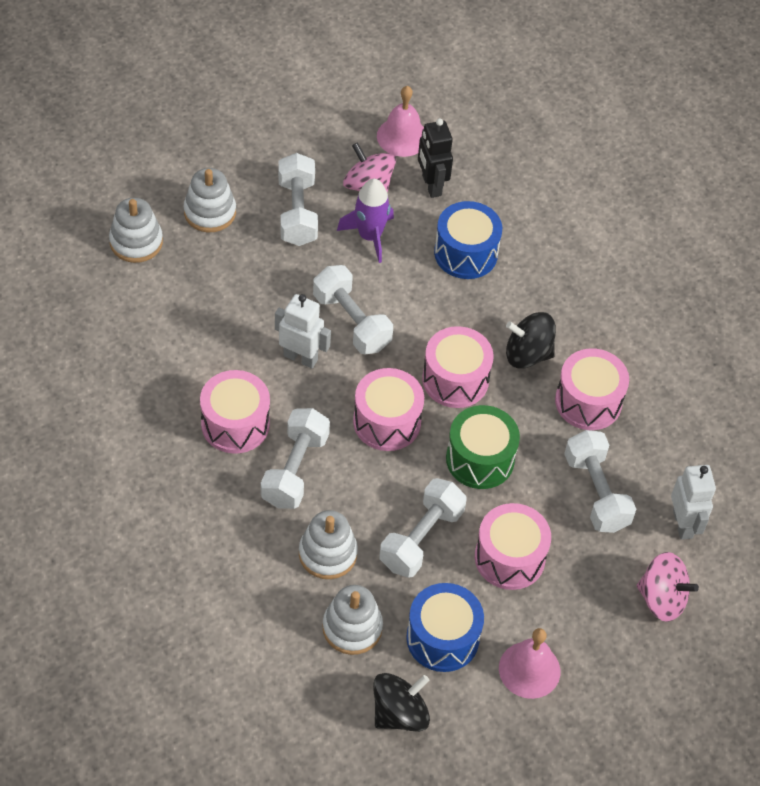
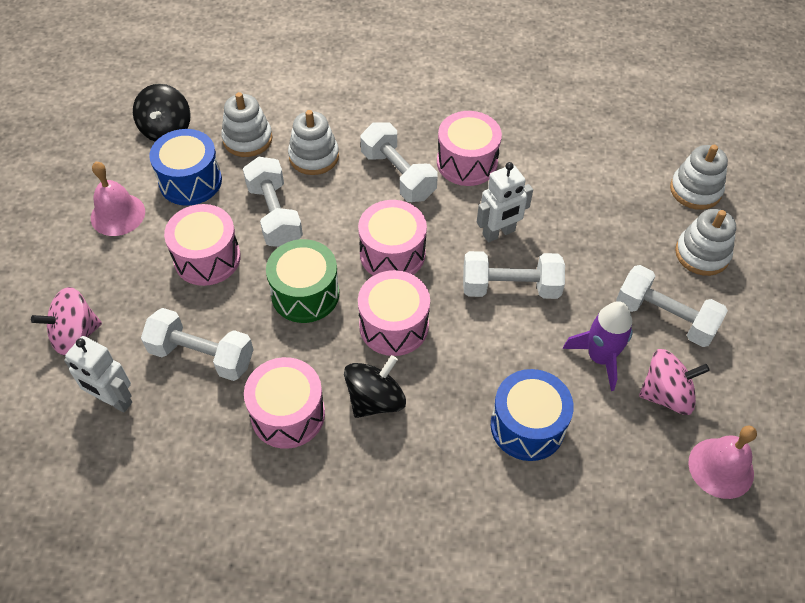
camera: 130 degrees right, 0 degrees up
black robot [418,118,453,198] -> none

